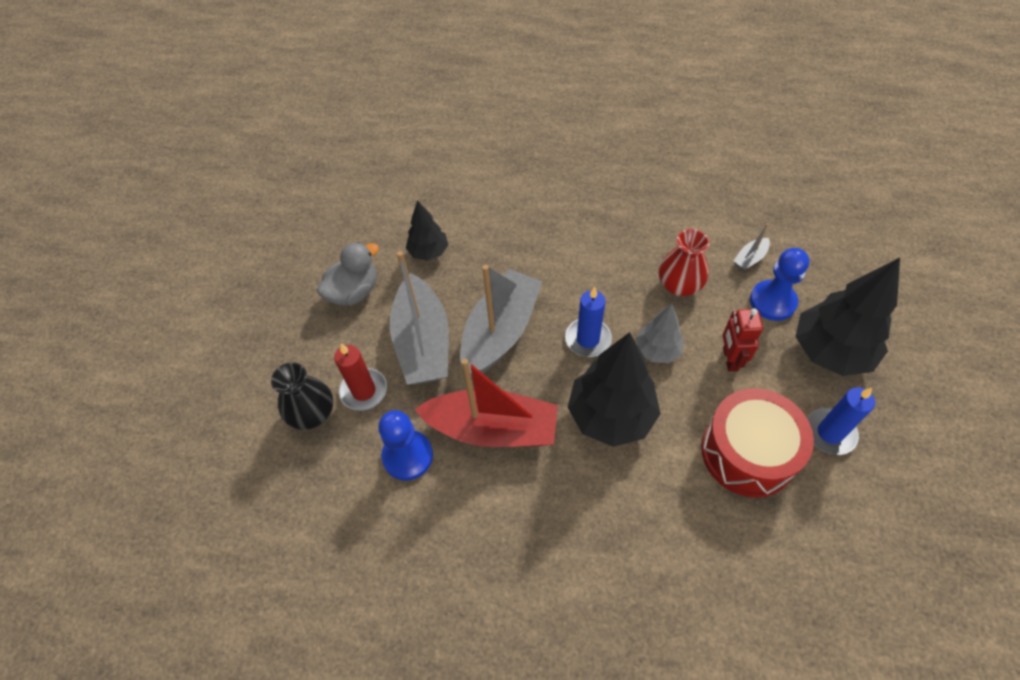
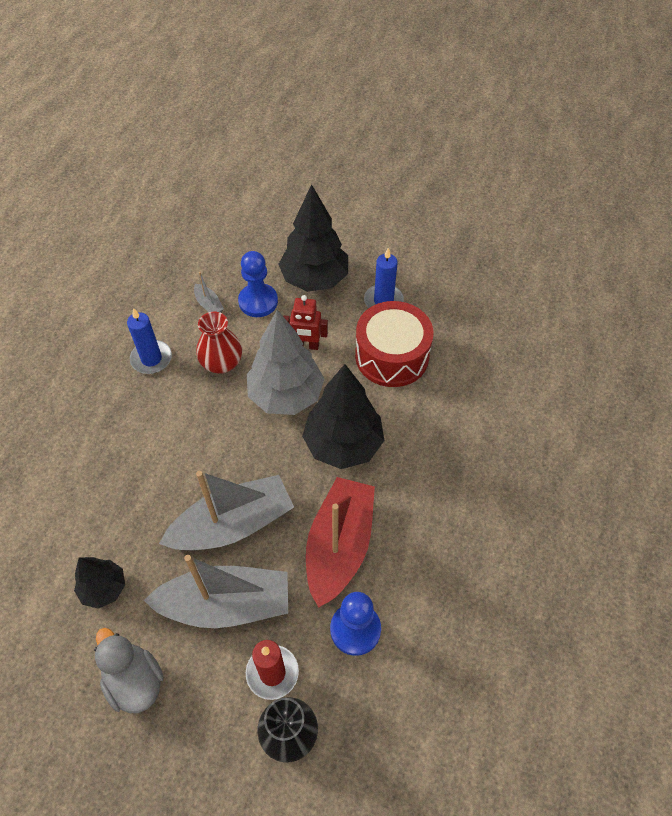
camera: 85 degrees left, 0 degrees up
grey boat [460,265,542,377] -> grey boat turned 120 degrees clockwise [159,471,294,551]
blue candle [565,287,612,357] -> blue candle moved to [127,308,172,374]
grey tree [636,304,684,363] -> grey tree [247,310,325,415], size x1.79

